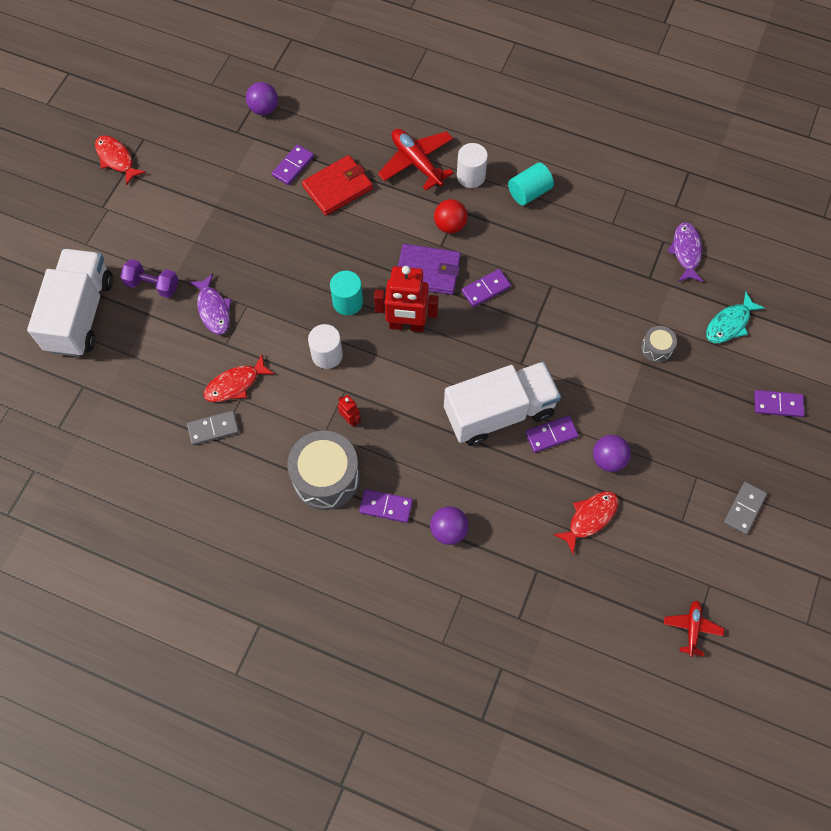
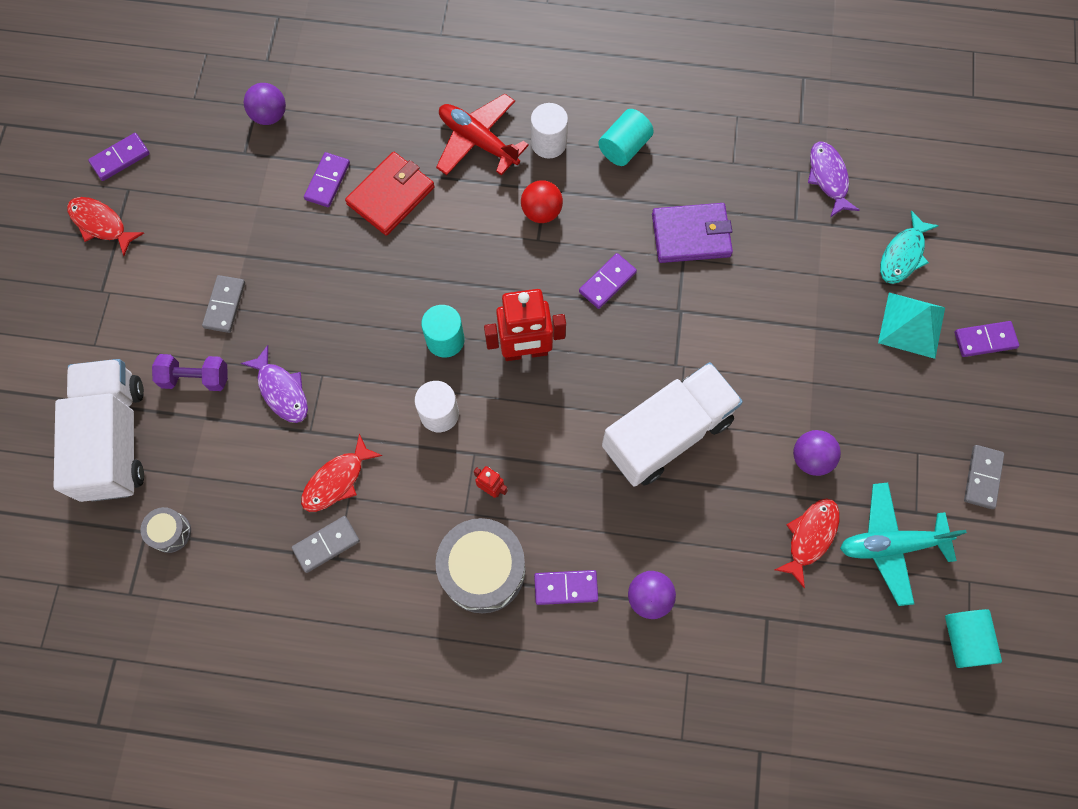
camera: 15 degrees left, 5 degrees up
purple wallet [398,244,461,295] -> purple wallet moved to [652,203,733,263]
purple domino [525,415,579,453] -> purple domino moved to [88,133,150,181]
grey drum [641,326,677,363] -> grey drum moved to [141,507,191,553]
red plane [664,601,724,657] -> turquoise cylinder [945,609,1002,668]
none -> grey domino [202,275,245,333]
none -> turquoise plane [840,483,967,606]
none -> turquoise pyramid [878,292,945,359]

